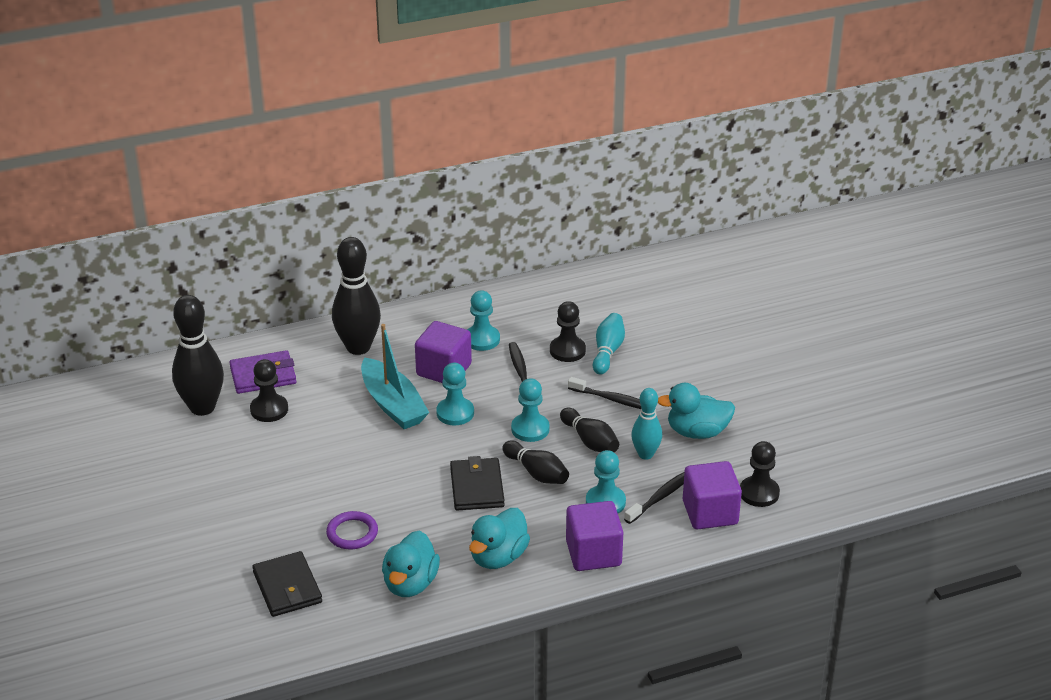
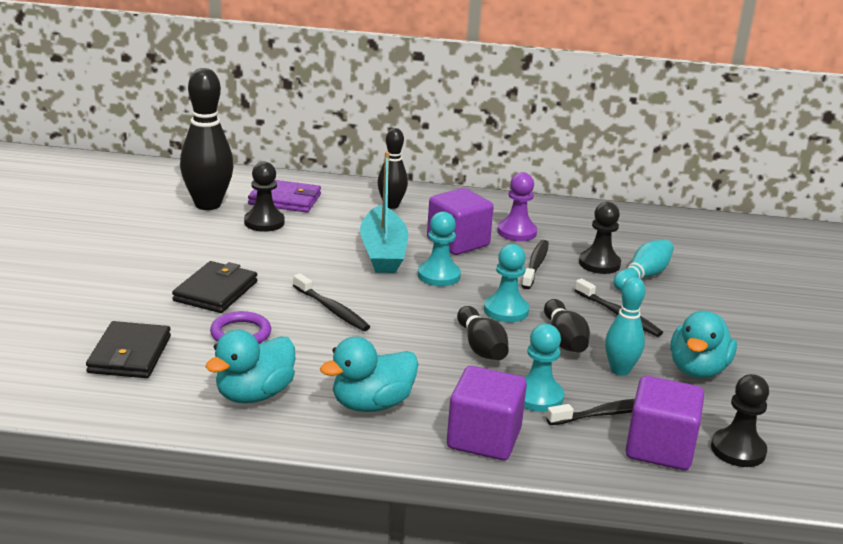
camera: 25 degrees right, 10 degrees down
black bowling pin [332,237,381,355] -> black bowling pin [377,128,408,209], size x0.59
black wallet [450,456,505,511] -> black wallet moved to [172,261,257,313]
turquoise pawn [467,290,500,351] -> purple pawn [497,172,537,241]
turquoise duck [658,383,735,439] -> turquoise duck turned 90 degrees counterclockwise [670,311,737,378]
none -> black toothbrush [293,273,370,331]

